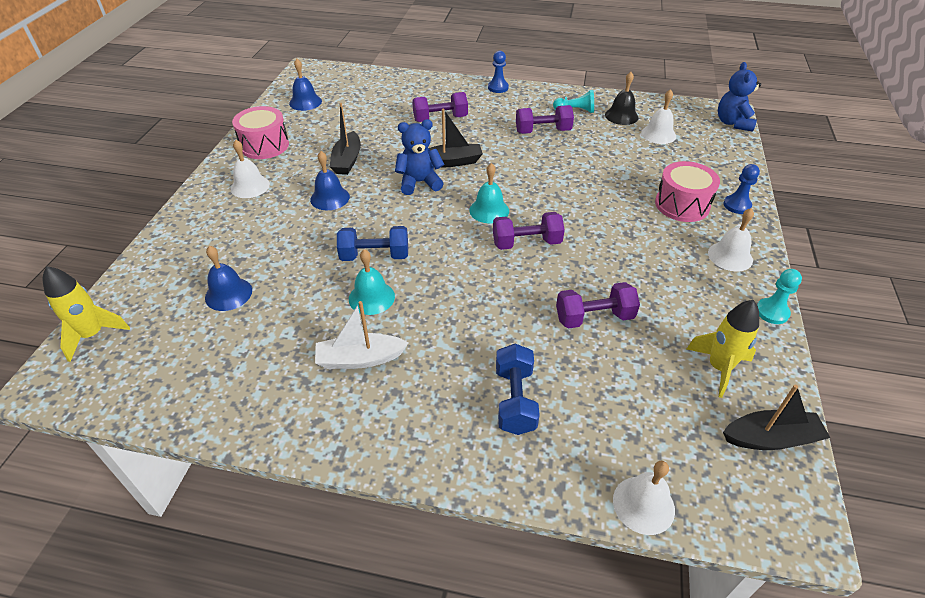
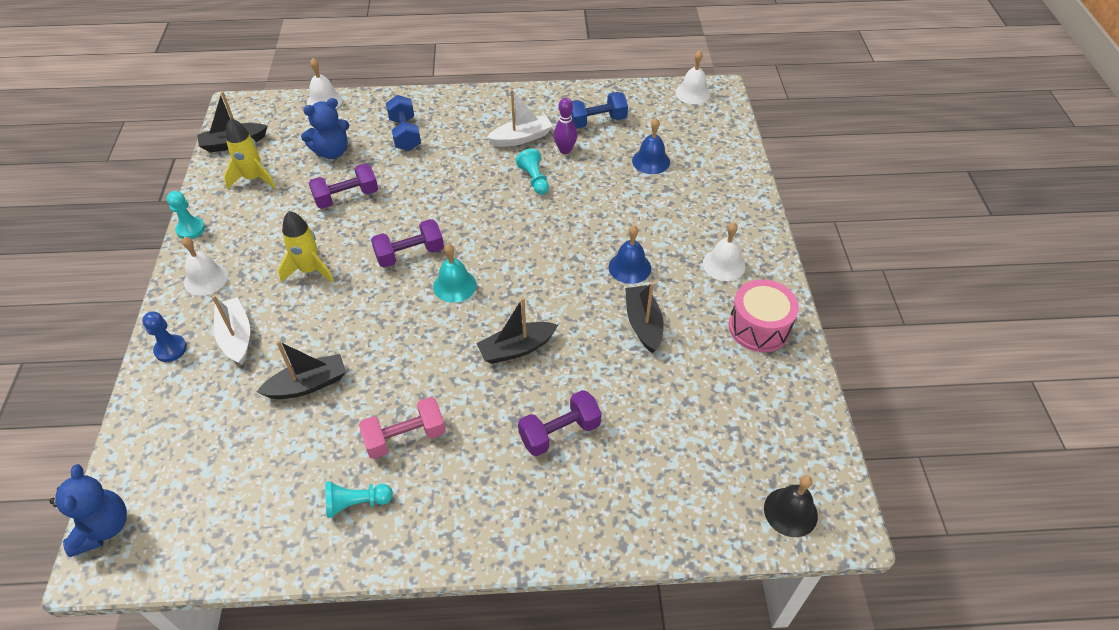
camera: 165 degrees right, 5 degrees up
yellow rocket [43,266,130,362] -> yellow rocket moved to [278,211,334,283]
blue bell [289,59,322,111] -> none
blue dumbbell [337,226,408,261] -> blue dumbbell moved to [571,92,628,129]
turquoise bell [349,249,395,315] -> turquoise pawn [516,148,549,195]
blue teddy bear [395,119,444,195] -> blue teddy bear moved to [301,98,349,159]
blue pawn [488,51,509,93] -> none
purple dumbbell [516,105,574,134] -> pink dumbbell [359,397,446,459]
black bell [605,72,639,125] -> black bell moved to [764,475,818,537]
white bell [641,89,676,144] -> white bell moved to [675,50,711,104]
pink drum [655,161,720,222] -> white boat [212,295,250,365]
none -> black boat [257,341,346,399]
none -> purple bowling pin [554,98,577,154]

